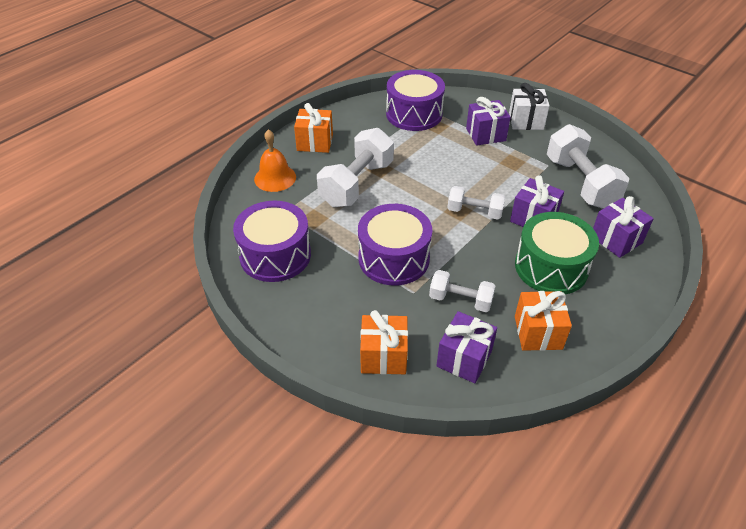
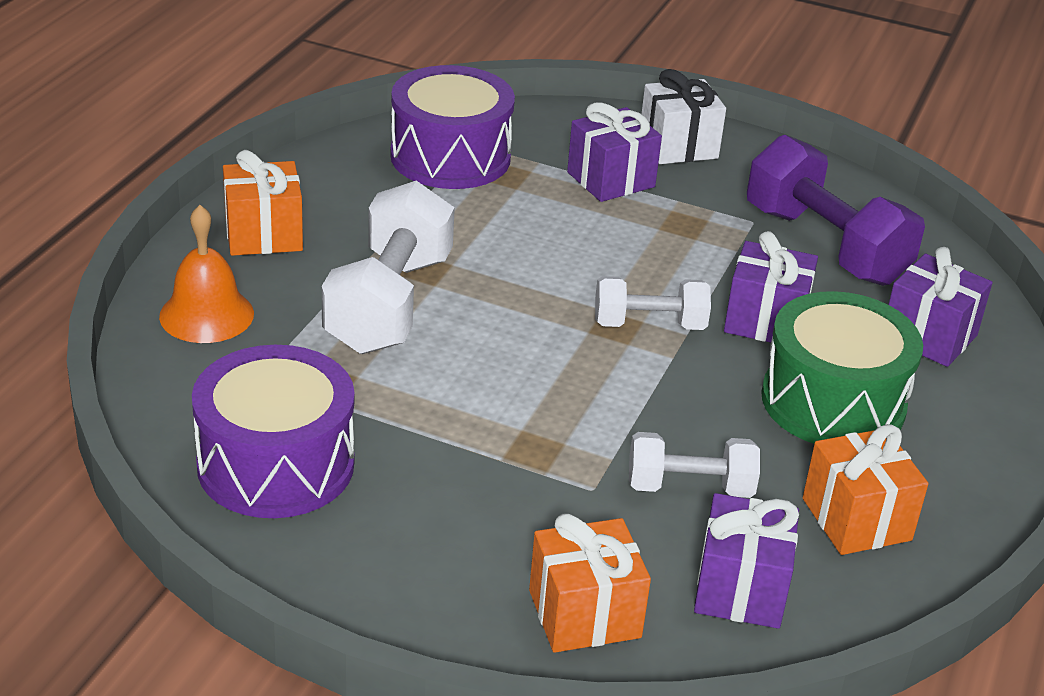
camera: 20 degrees left, 10 degrees down
purple drum [358,204,432,285] -> none
white dumbbell [547,124,629,209] -> purple dumbbell [747,135,925,286]

